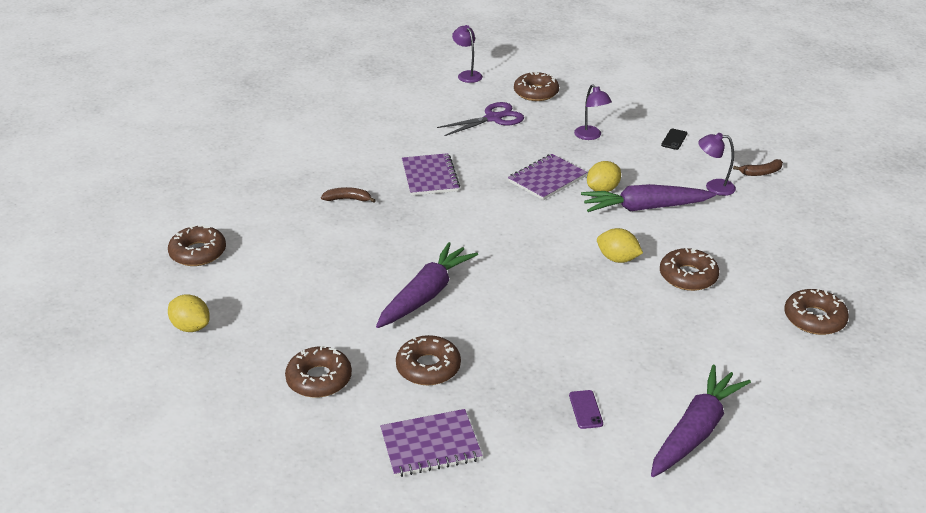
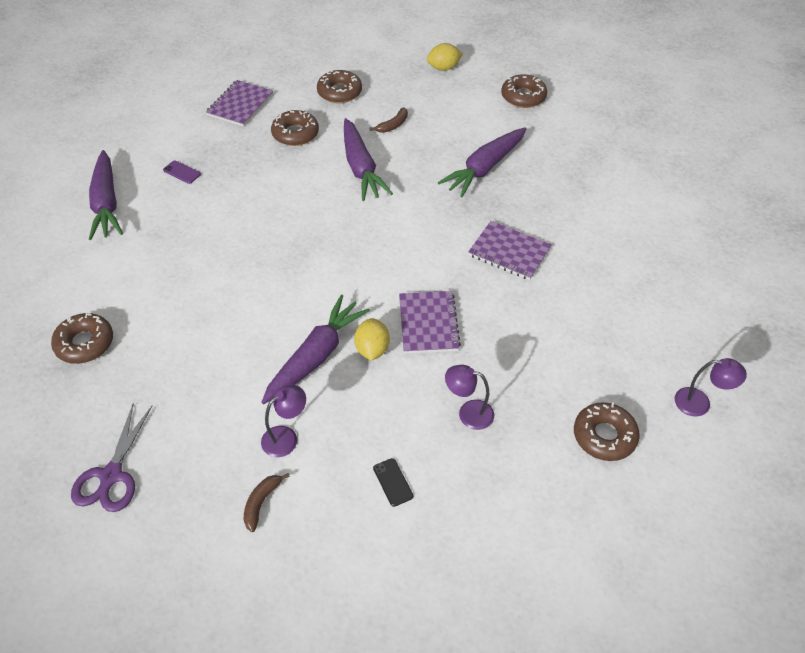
camera: 130 degrees right, 15 degrees up
brown banana [321,187,376,203] -> brown banana moved to [370,107,408,133]
purple scissors [437,102,524,136] -> purple scissors moved to [71,403,152,512]
yellow lemon [597,228,643,263] -> none
brown donut [660,248,719,291] -> none
none -> purple carrot [438,127,526,197]

